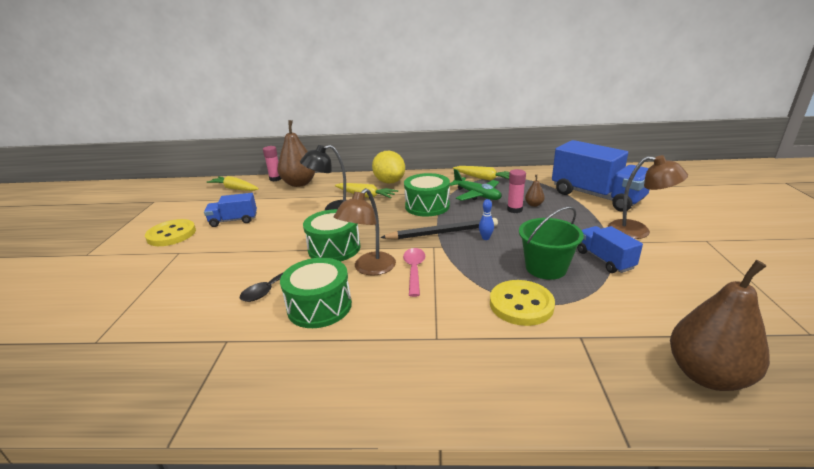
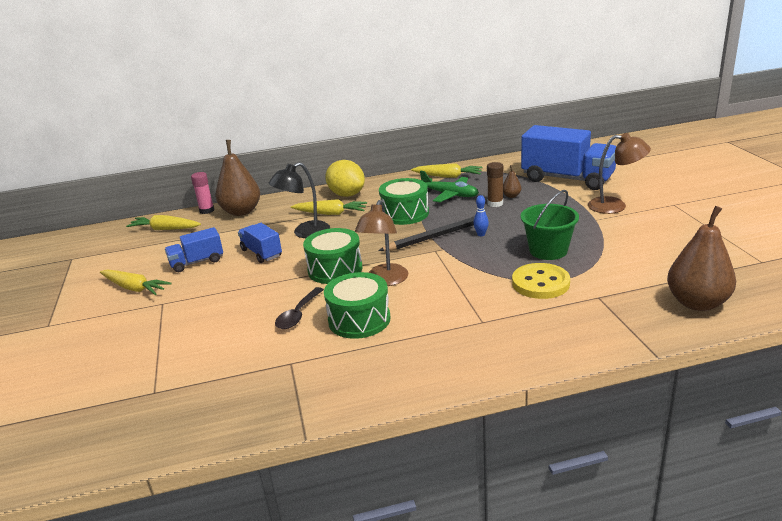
camera: 15 degrees left, 0 degrees up
yellow button [145,219,196,246] -> yellow carrot [100,269,172,295]
pink spoon [403,248,425,297] -> none
pink glue stick [507,169,526,213] -> brown glue stick [487,162,504,207]
blue truck [577,226,643,273] -> blue truck moved to [238,223,282,263]

